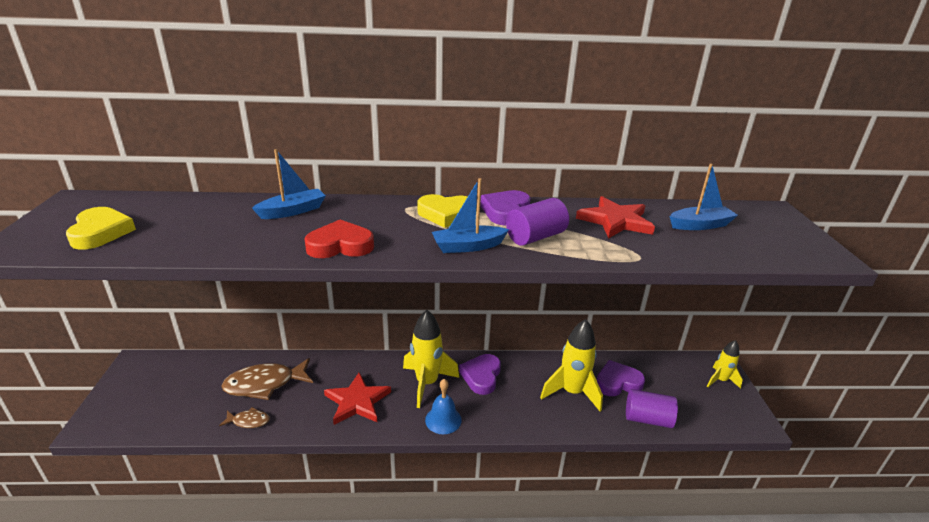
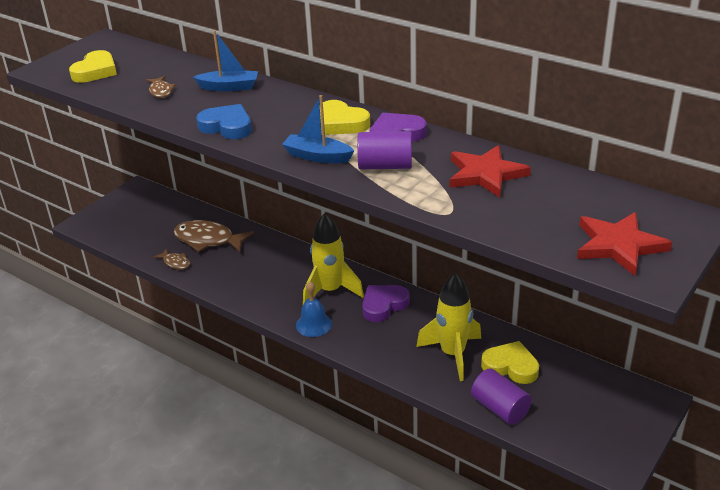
camera: 40 degrees right, 5 degrees up
red heart [304,220,374,258] -> blue heart [196,104,252,139]
red star [324,372,391,425] -> red star moved to [577,212,672,276]
purple heart [597,360,645,396] -> yellow heart [481,341,539,384]
blue boat [670,164,738,230] -> none
yellow rocket [707,340,743,388] -> none
none -> brown fish [146,76,176,98]

